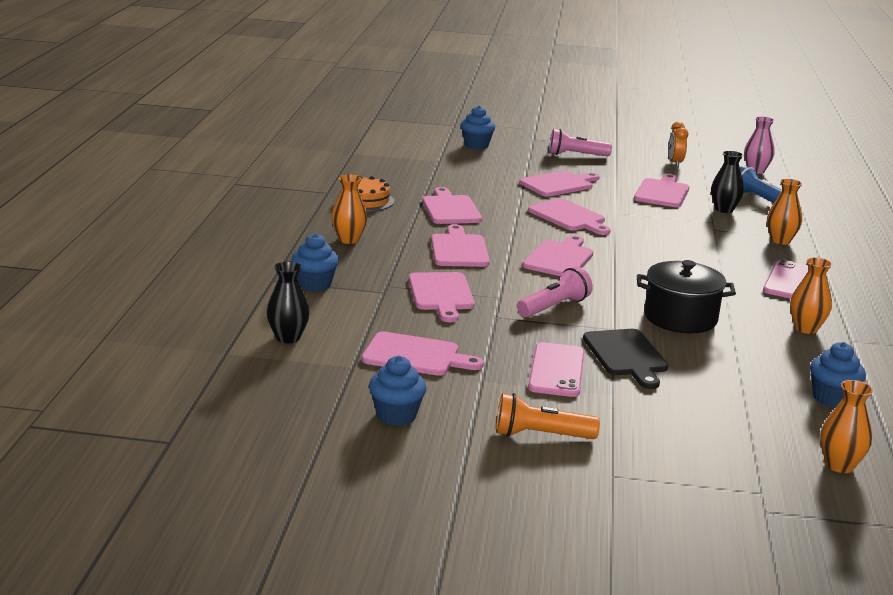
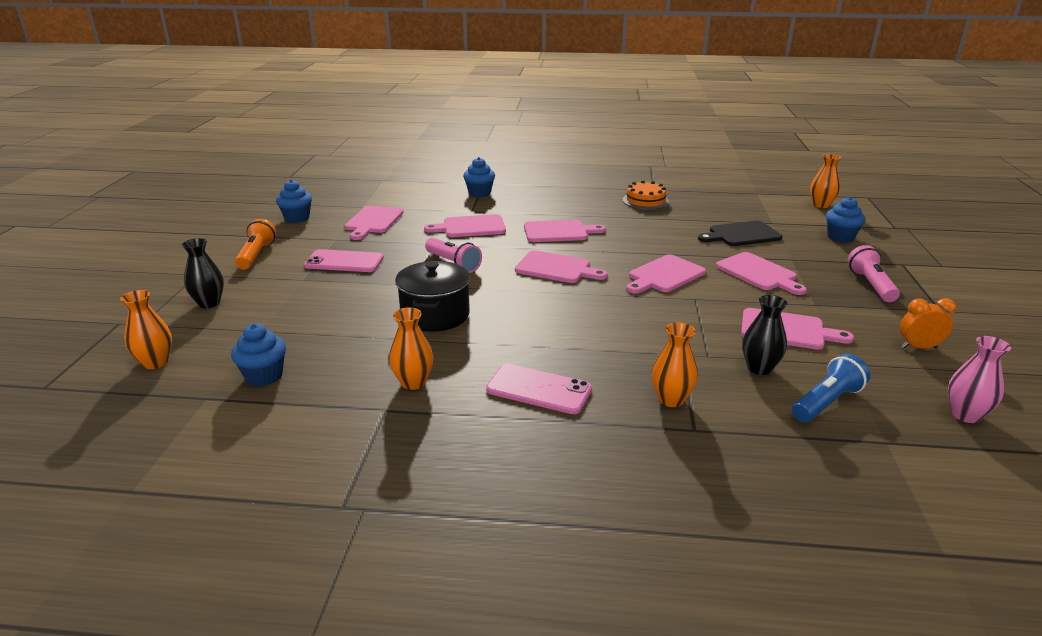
camera: 90 degrees right, 5 degrees up
black vase [266,261,310,343] -> black vase moved to [182,238,224,308]
orange vase [331,175,367,244] -> orange vase moved to [810,154,841,208]
pink cutting board [422,187,482,224] -> none
black cutting board [583,329,668,389] -> black cutting board moved to [698,220,782,246]

